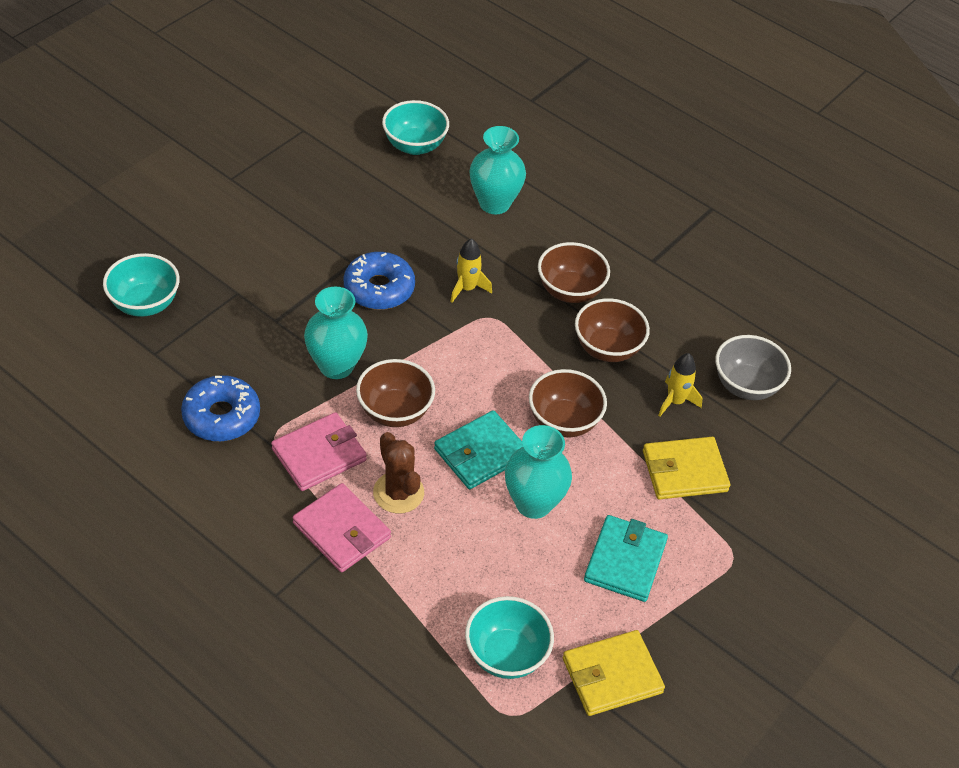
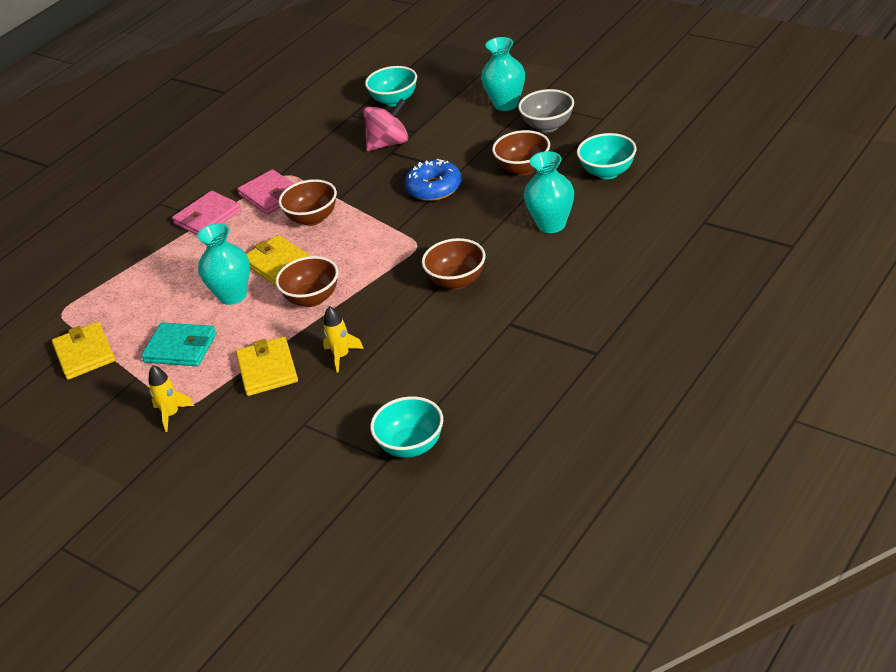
camera: 95 degrees right, 10 degrees down
blue donut [181,375,260,442] -> none
turquoise vase [304,287,368,379] -> turquoise vase moved to [481,37,525,111]
brown cactus [373,432,424,513] -> none
turquoise wallet [434,410,523,489] -> yellow wallet [246,235,311,286]
yellow rocket [450,238,492,303] -> yellow rocket moved to [148,365,194,432]
turquoise bowl [465,596,554,679] -> turquoise bowl moved to [370,396,443,458]
brown bowl [575,298,650,362] -> brown bowl moved to [492,130,550,176]
grey bowl [715,335,791,400] -> grey bowl moved to [518,89,574,132]
none -> pink spinning top [363,99,408,151]

